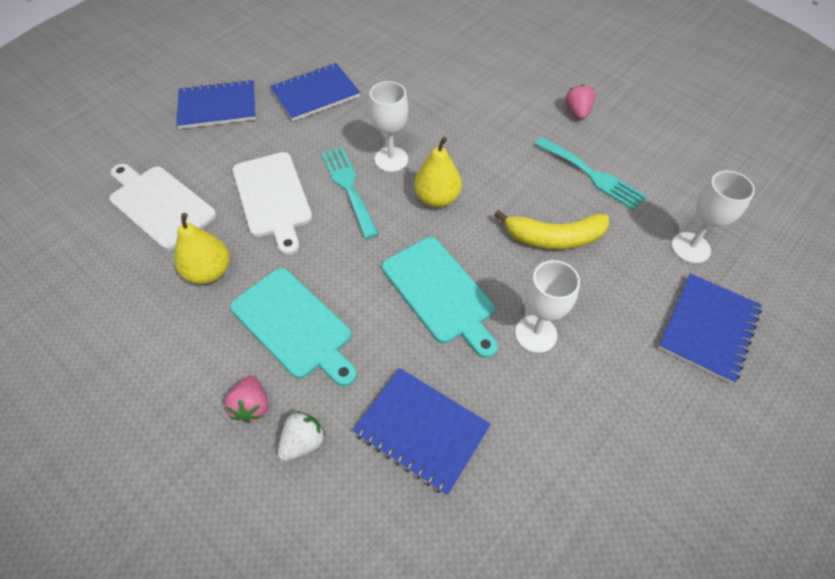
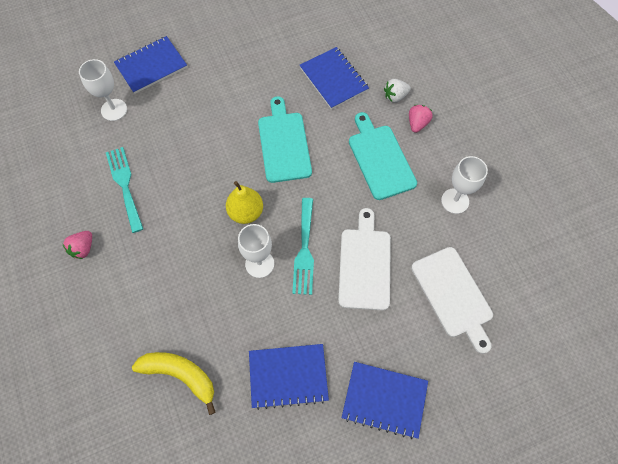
camera: 155 degrees left, 10 degrees up
yellow pear [174,213,230,284] -> none
yellow banana [494,210,609,249] -> yellow banana moved to [132,352,216,415]
white goblet [515,260,580,353] -> white goblet moved to [441,156,488,214]

